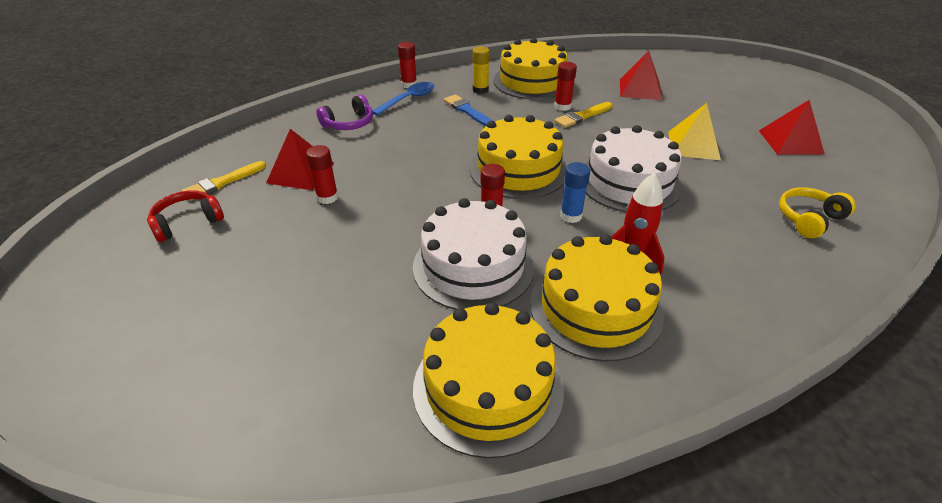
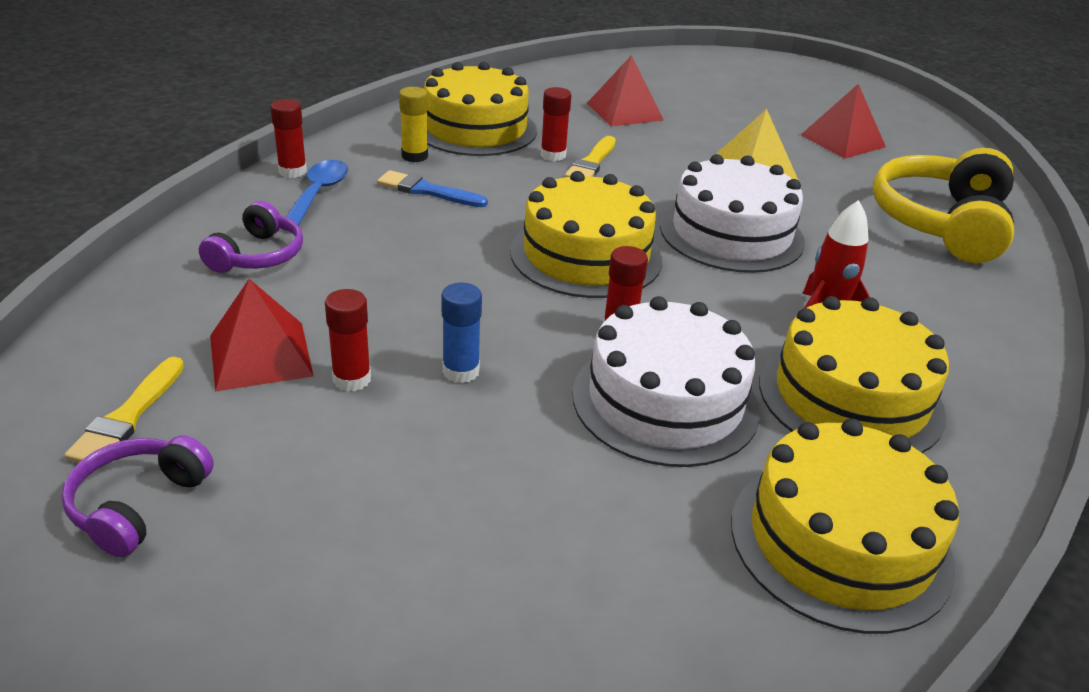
camera: 35 degrees left, 5 degrees down
red headphones [147,191,224,242] -> purple headphones [62,435,214,557]
blue glue stick [560,162,590,223] -> blue glue stick moved to [441,283,482,383]
yellow headphones [779,187,856,238] -> yellow headphones [873,148,1014,263], size x1.87

